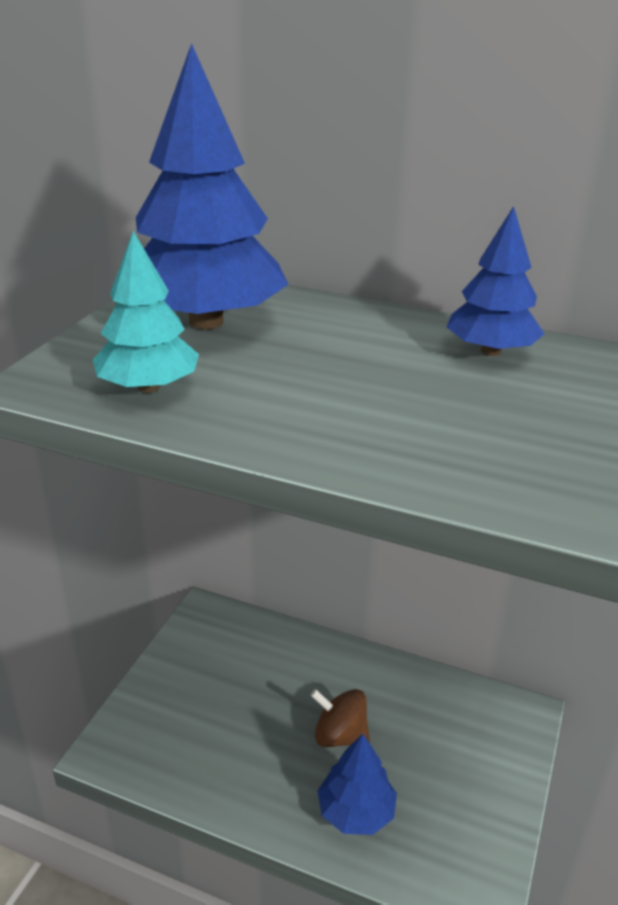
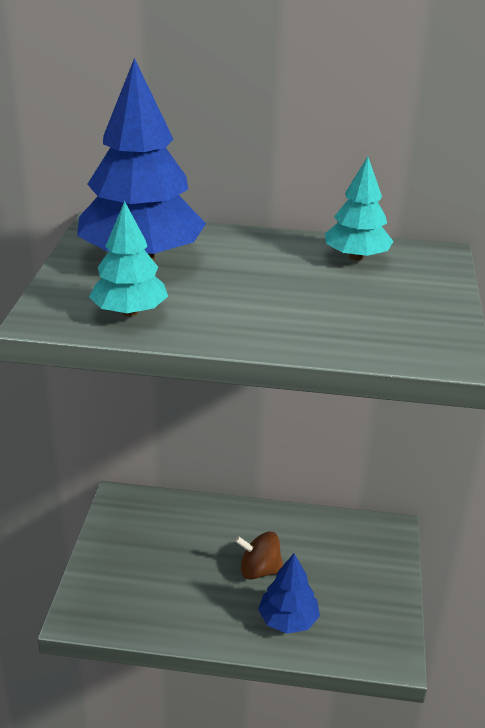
camera: 15 degrees left, 0 degrees up
blue tree [447,206,545,356] -> turquoise tree [325,156,394,261]

